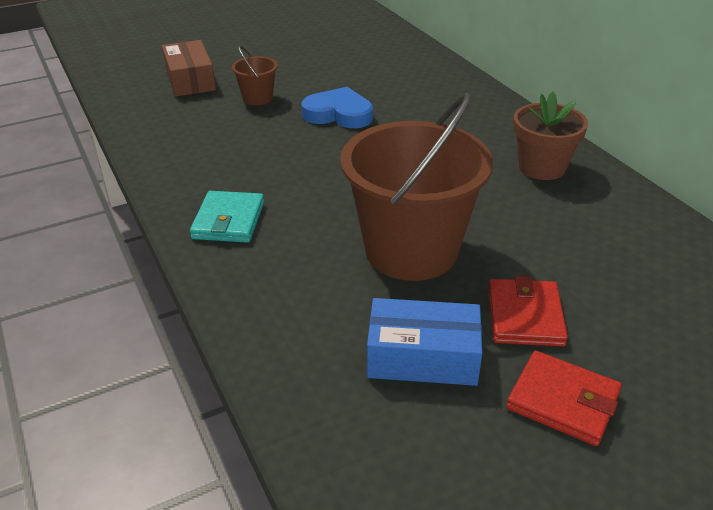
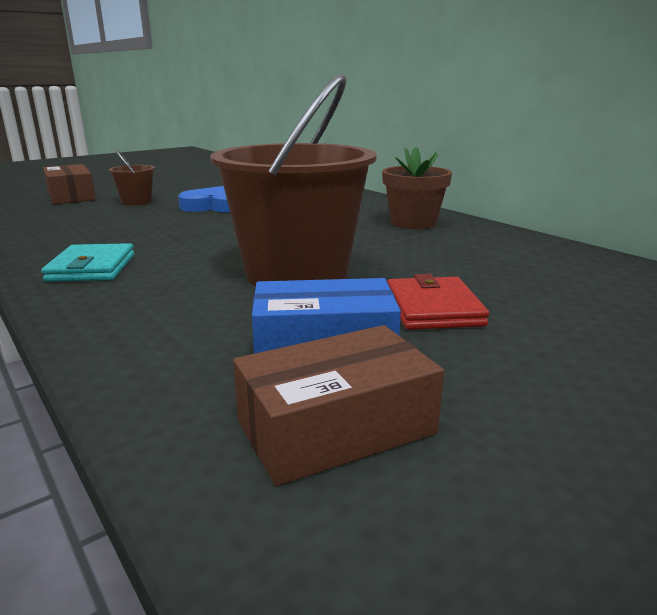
camera: 10 degrees left, 15 degrees down
red wallet [506,350,622,446] -> none
none -> brown box [233,325,444,486]

